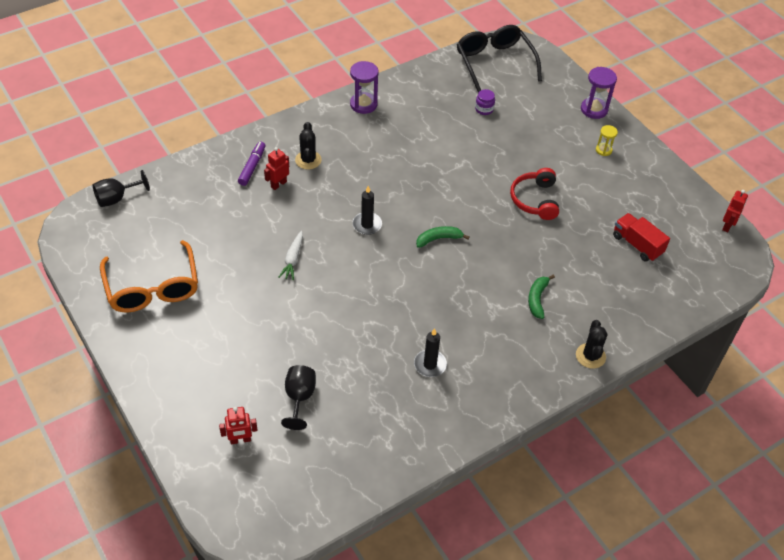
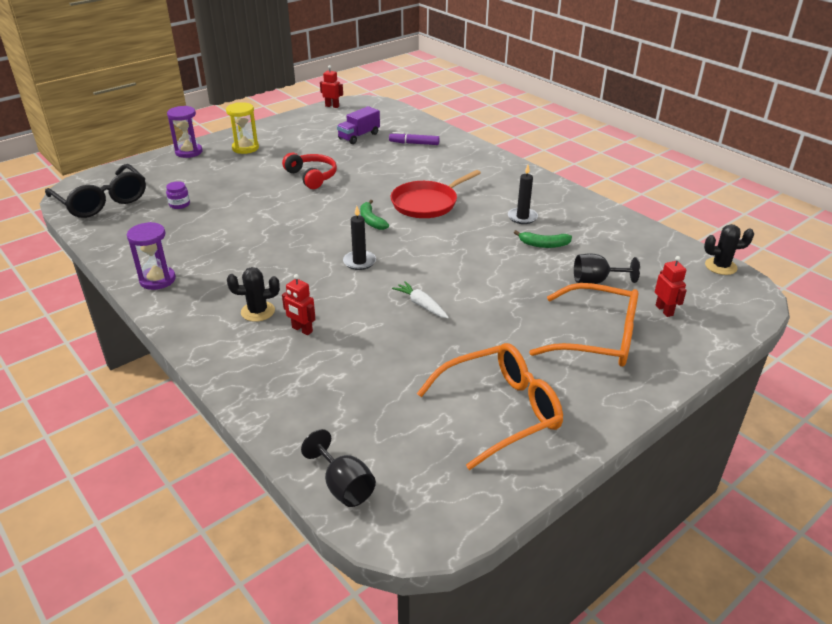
camera: 95 degrees left, 15 degrees down
purple marker [238,141,266,186] -> purple marker moved to [389,132,439,145]
white carrot [278,231,303,280] -> white carrot turned 135 degrees counterclockwise [392,281,449,318]
black glasses [457,25,542,93] -> black glasses turned 105 degrees counterclockwise [45,164,146,218]
red headphones [510,168,559,220] -> red headphones turned 120 degrees counterclockwise [282,153,337,189]
green banana [528,275,555,319] -> green banana moved to [514,230,572,248]
black cactus [576,320,608,369] -> black cactus moved to [704,224,754,275]
yellow hourglass [596,125,618,156] -> yellow hourglass [226,102,259,154], size x1.70
red truck [613,213,670,262] -> purple truck [337,106,380,144]
none -> red pan [391,170,481,218]
none -> orange glasses [529,283,638,367]

